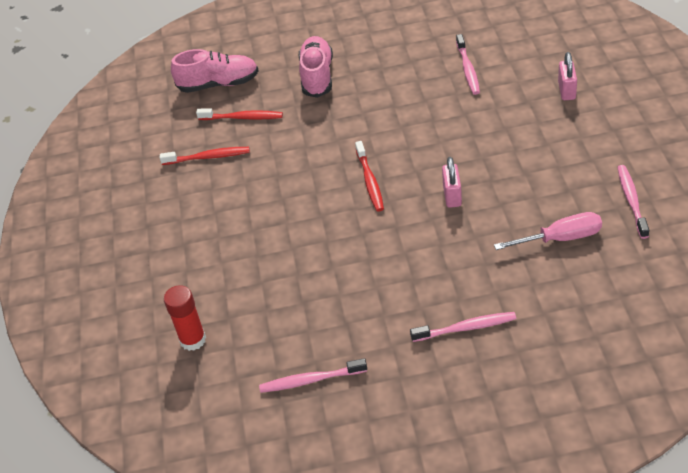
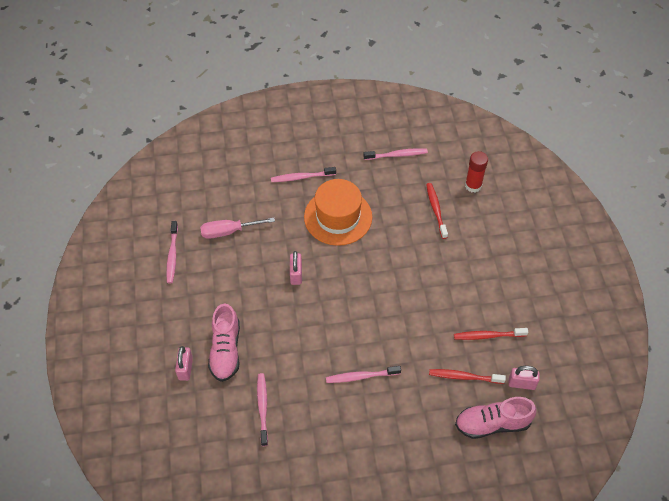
camera: 175 degrees right, 10 degrees up
pink shoe [299,36,333,98] -> pink shoe moved to [208,303,240,382]
red toothbrush [355,141,384,212] -> red toothbrush moved to [426,183,448,239]
none -> orange hat [304,179,372,246]
none -> pink toothbrush [326,366,401,383]
none -> pink padlock [509,366,540,390]

